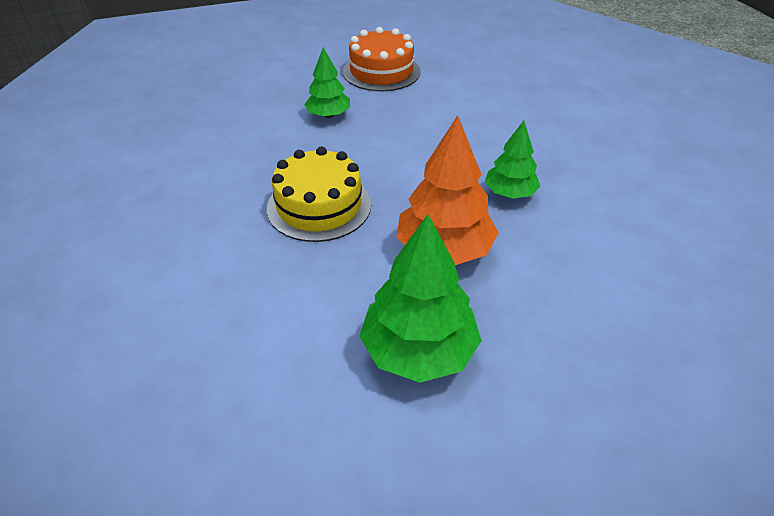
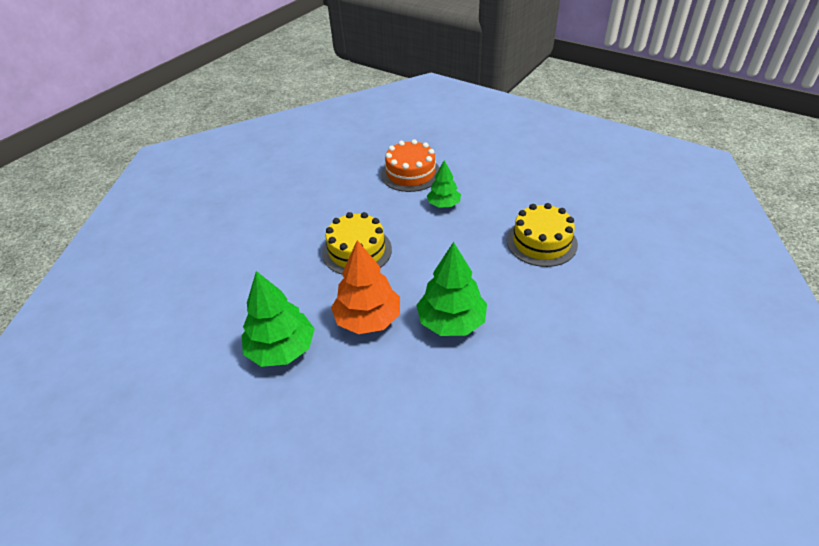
camera: 55 degrees right, 0 degrees up
orange cake [343,27,421,92] -> orange cake moved to [381,139,440,192]
green tree [485,121,541,199] -> green tree [417,242,487,336], size x1.64
none -> yellow cake [507,203,578,267]

